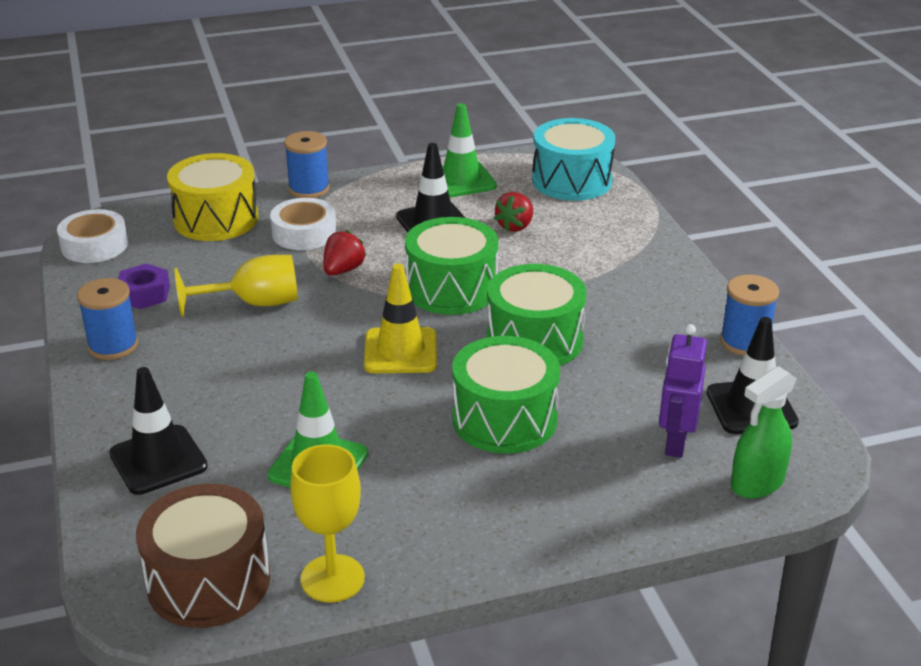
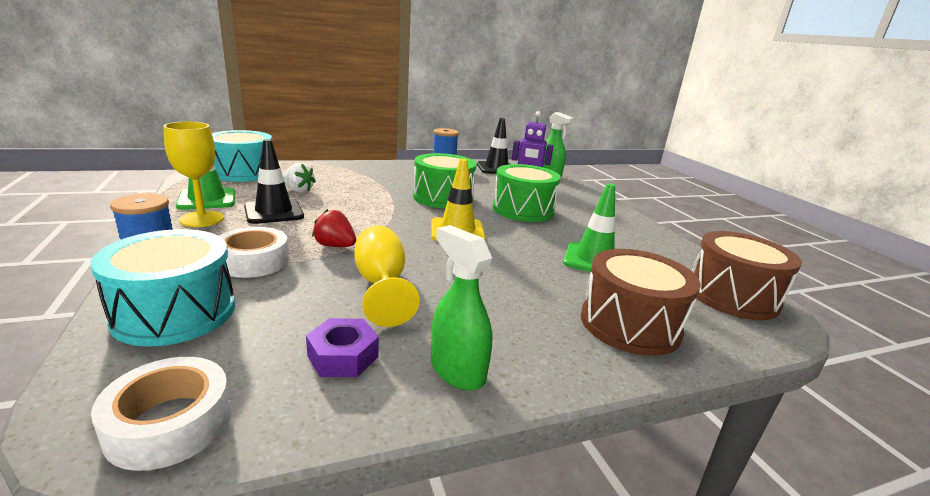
camera: 95 degrees left, 10 degrees down
blue spool [77,278,138,360] -> green spray bottle [431,225,493,390]
black traffic cone [109,367,208,495] -> brown drum [581,249,701,356]
yellow drum [167,153,259,241] -> turquoise drum [91,229,235,347]
yellow goblet [290,444,365,602] -> yellow goblet moved to [163,122,224,227]
green drum [405,217,498,315] -> none
red strawberry [494,192,533,232] -> white strawberry [283,163,316,193]

